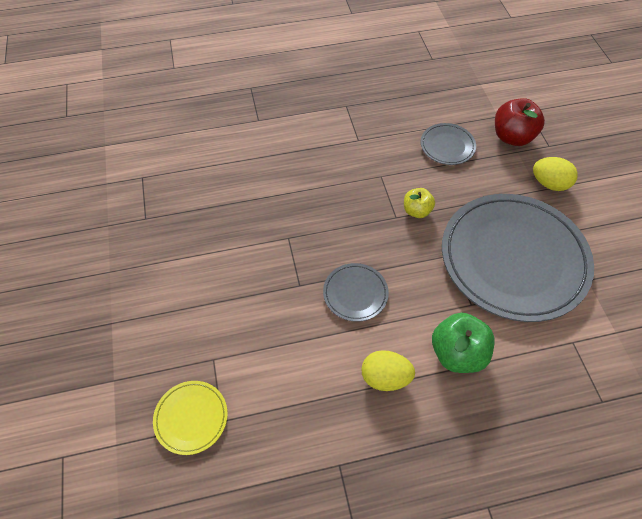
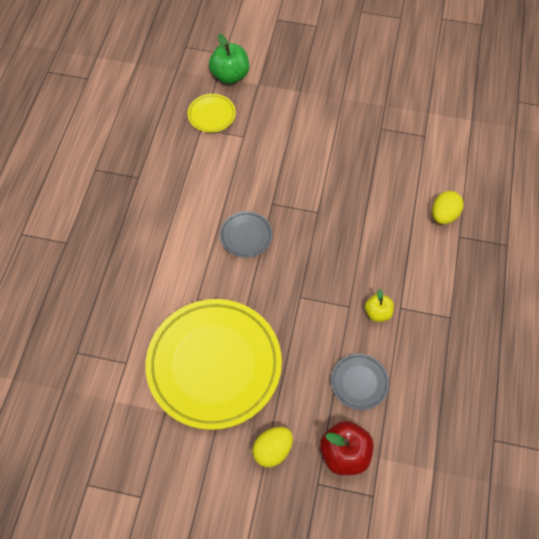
camera: 115 degrees right, 5 degrees up
yellow egg [361,350,415,391] -> yellow egg moved to [432,191,464,224]
yellow apple [404,188,435,218] -> yellow apple moved to [365,289,394,322]
green apple [432,313,494,373] -> green apple moved to [209,34,249,84]
grey plate [442,194,594,322] -> yellow plate [145,299,282,430]

